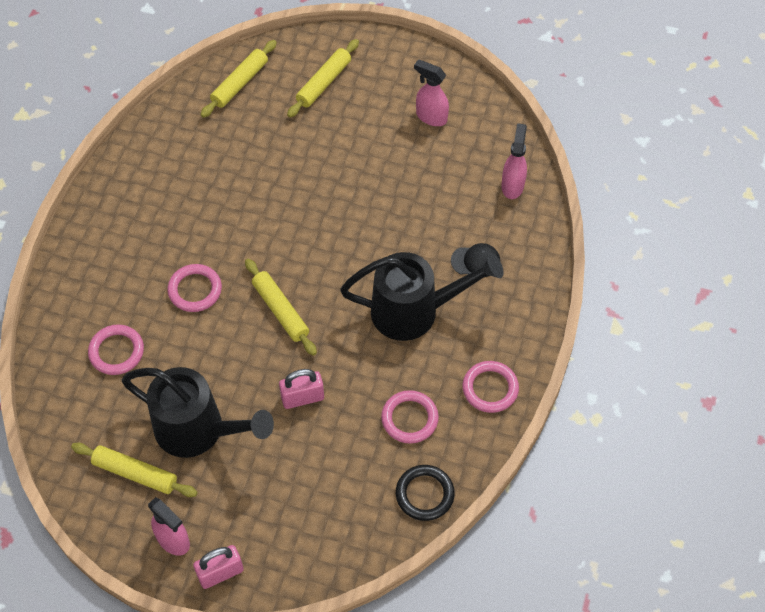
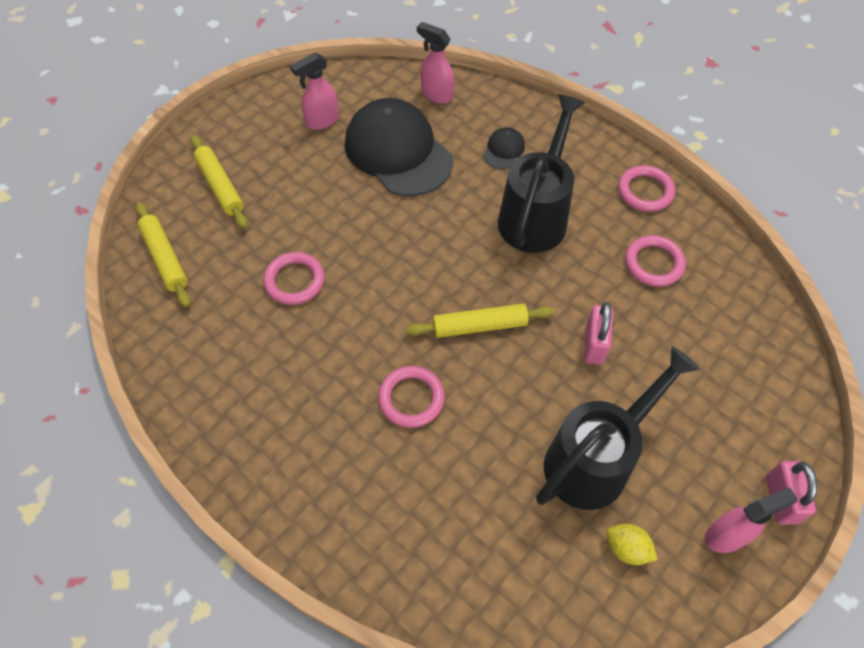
camera: 65 degrees left, 0 degrees up
yellow rolling pin [71,443,198,497] -> yellow lemon [606,524,658,565]
pink ring [88,325,144,375] -> pink ring moved to [263,252,325,305]
black ring [396,465,455,521] -> none
none -> black cap [345,98,453,196]

